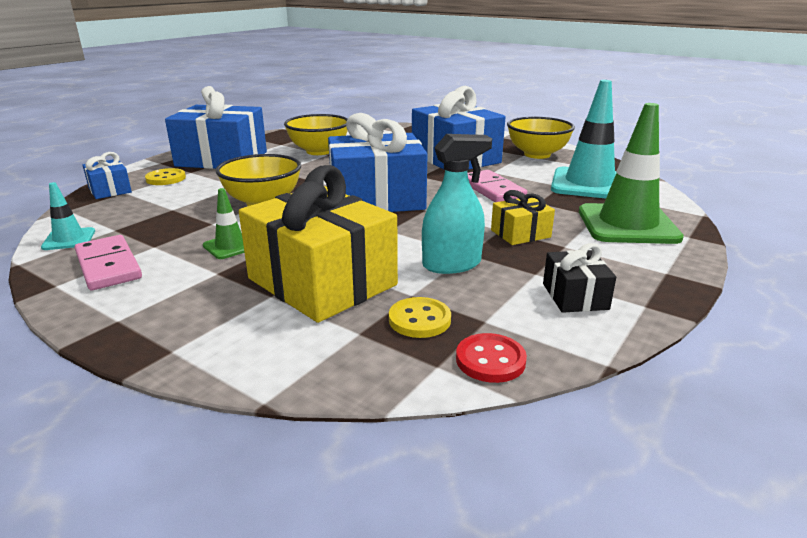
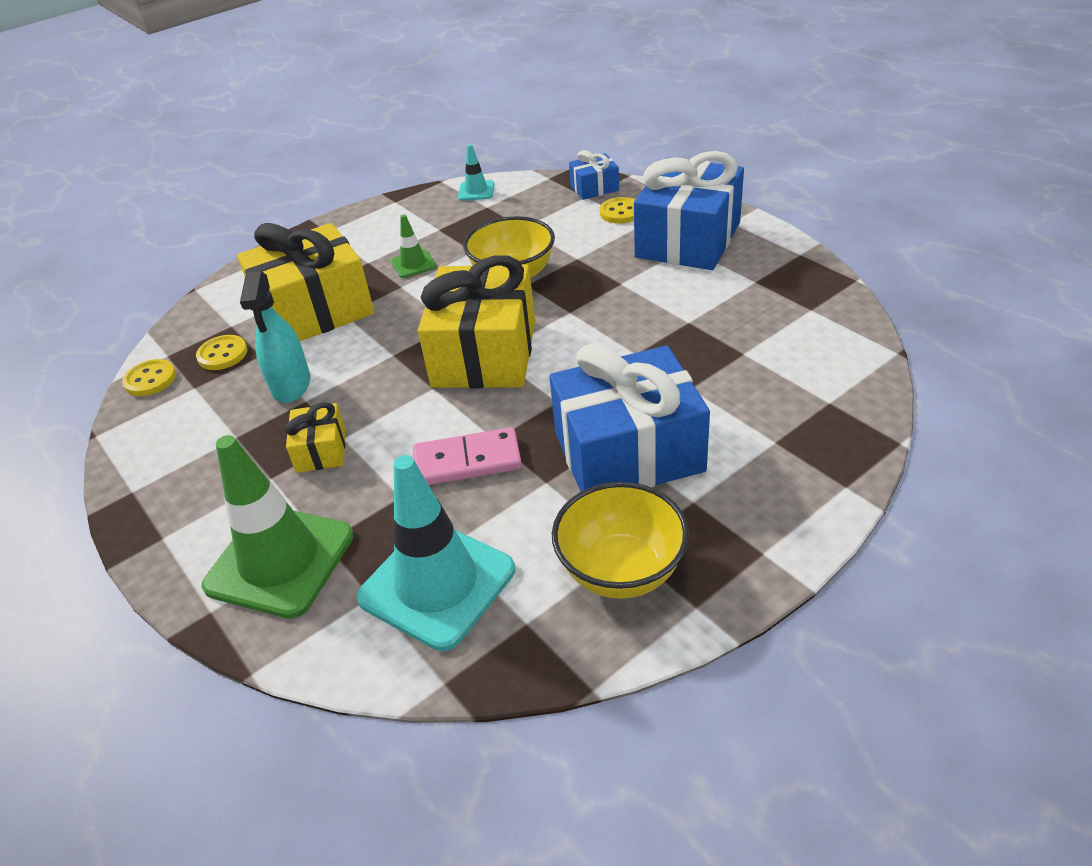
camera: 110 degrees right, 15 degrees up
pink domino [75,235,142,290] -> none
yellow bowl [284,114,348,155] -> none
blue gift [328,113,428,212] -> yellow gift [418,255,535,388]
red button [456,333,527,383] -> yellow button [122,359,176,396]
black gift [543,243,616,313] -> none

